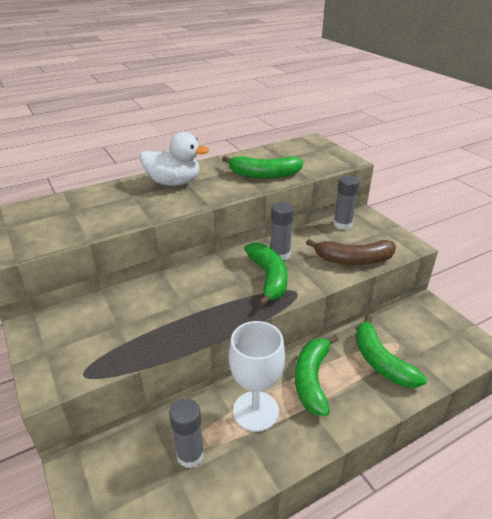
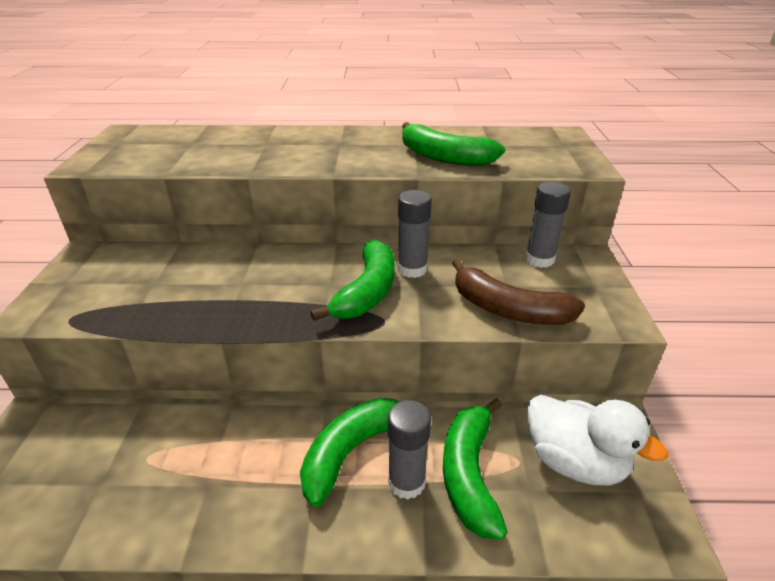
camera: 30 degrees right, 0 degrees up
white duck [140,132,209,186] -> white duck moved to [527,395,668,485]
grey glue stick [169,398,204,468] -> grey glue stick moved to [388,400,431,499]
white goblet [229,321,285,432] -> none

